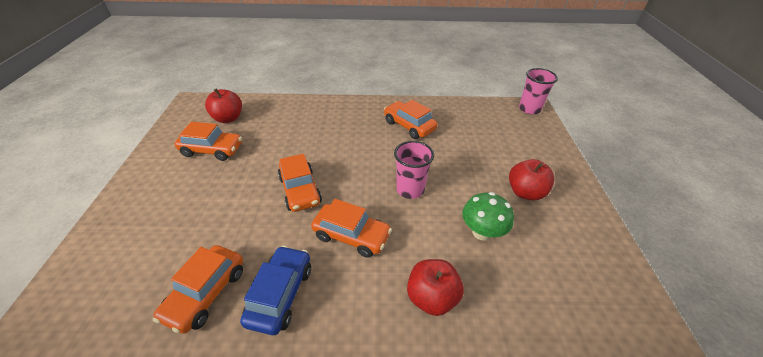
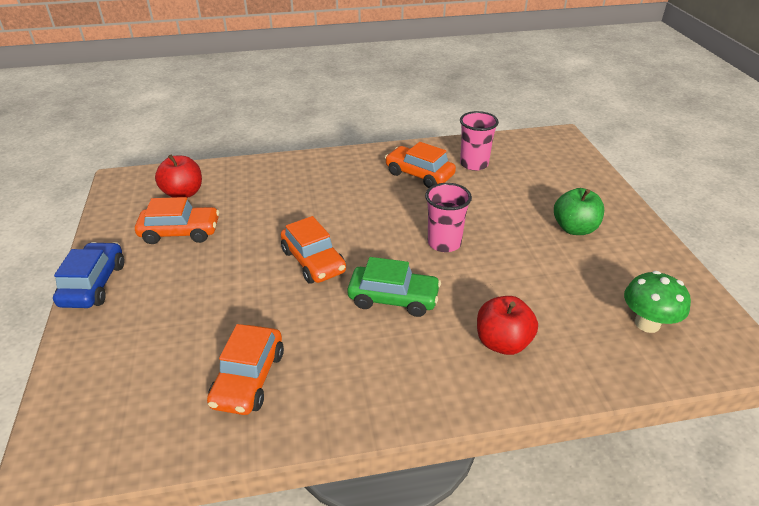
camera: 10 degrees left, 5 degrees down
blue car [240,246,311,335] -> blue car moved to [53,242,124,308]
orange car [311,199,392,258] -> green car [347,257,441,317]
green mushroom [462,192,514,241] -> green mushroom moved to [624,271,691,333]
red apple [509,159,554,200] -> green apple [554,188,604,235]
pink cup [519,68,558,114] -> pink cup moved to [460,111,499,171]

